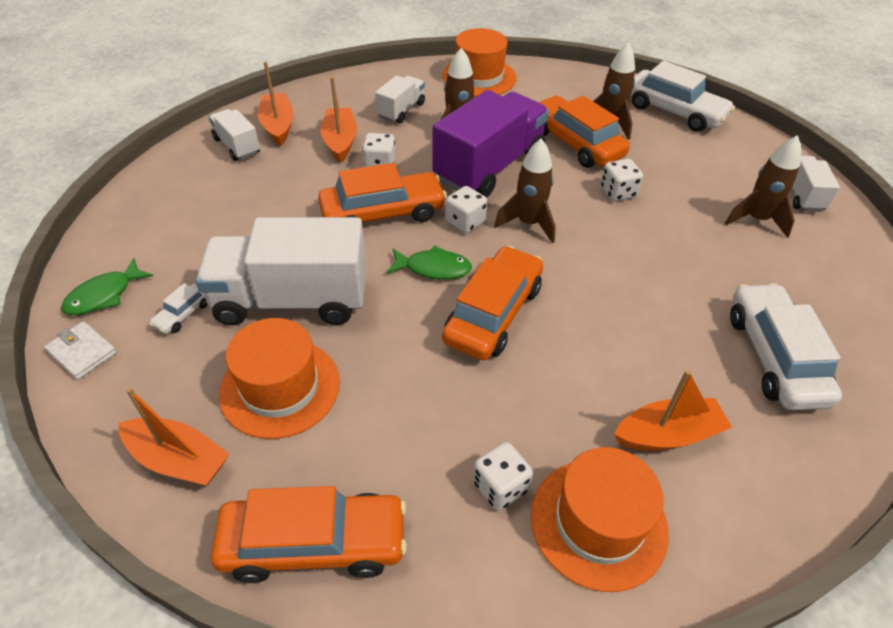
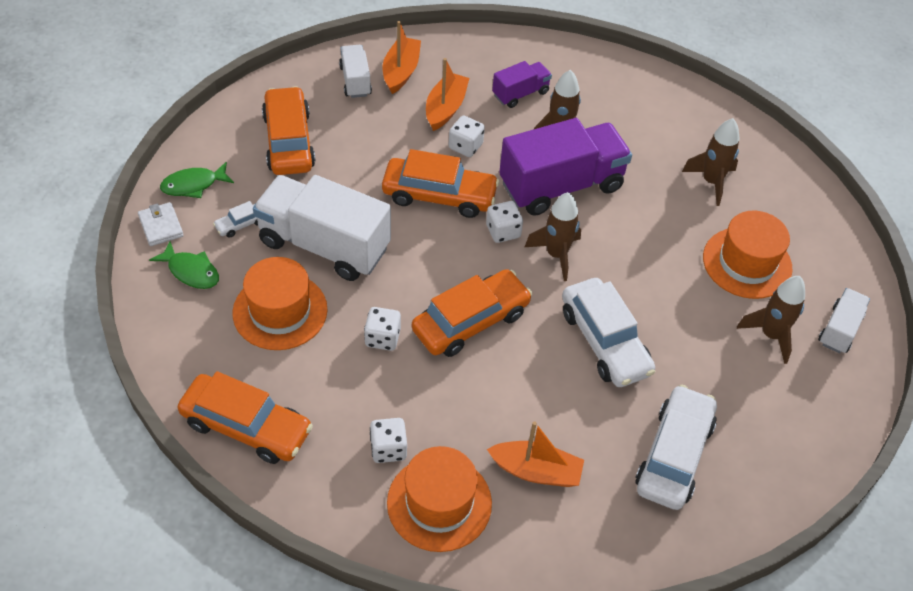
camera: 25 degrees right, 5 degrees up
orange boat [118,387,229,486] -> none
white truck [375,76,425,123] -> purple truck [492,61,552,108]
green fish [387,245,472,280] -> green fish moved to [149,241,219,289]
orange hat [442,28,516,97] -> orange hat moved to [703,211,792,299]
orange car [539,96,630,168] -> orange car moved to [262,86,316,175]
white dice [601,159,643,201] -> white dice moved to [364,307,401,351]
white car [631,60,735,132] -> white car moved to [562,278,655,387]

